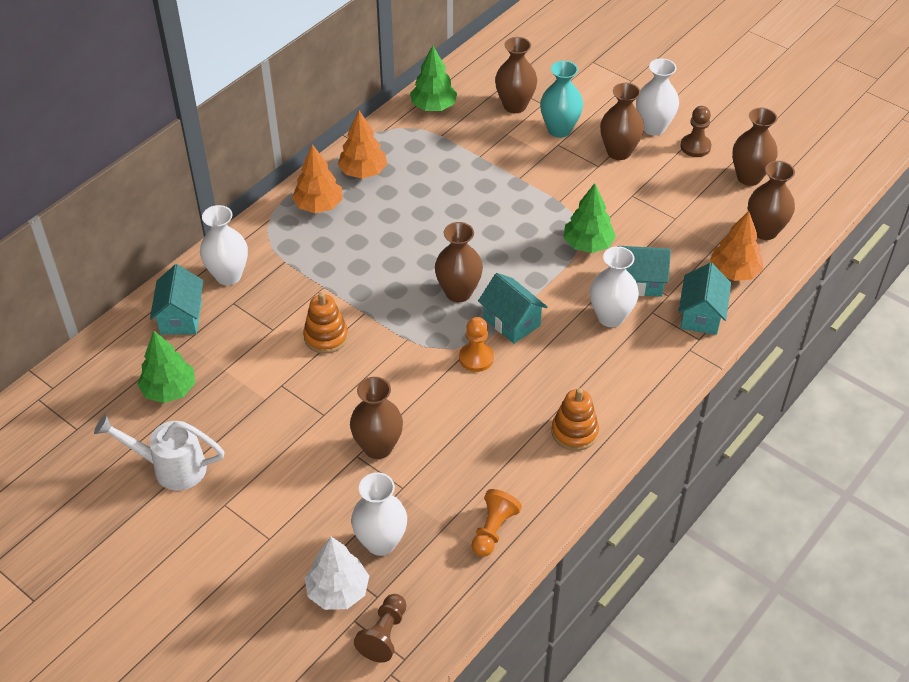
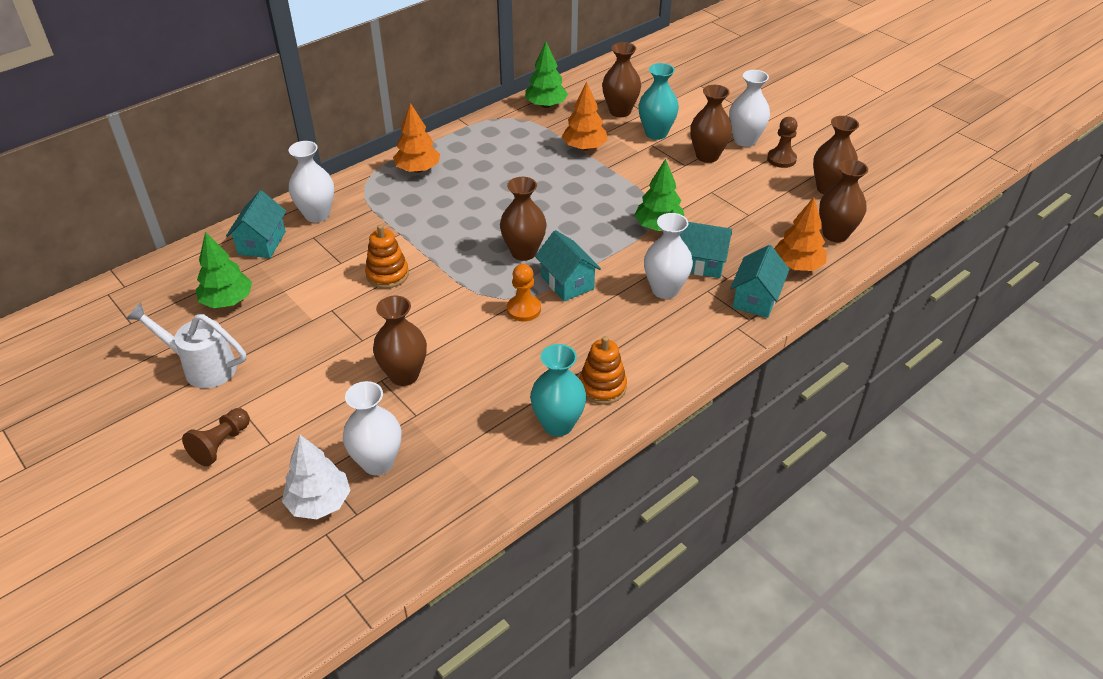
camera: 10 degrees right, 5 degrees down
orange tree [337,111,388,179] -> orange tree moved to [562,82,607,151]
brown pawn [354,594,406,663] -> brown pawn moved to [182,408,250,466]
orange pawn [471,489,522,557] -> none
none -> turquoise vase [530,344,586,436]

